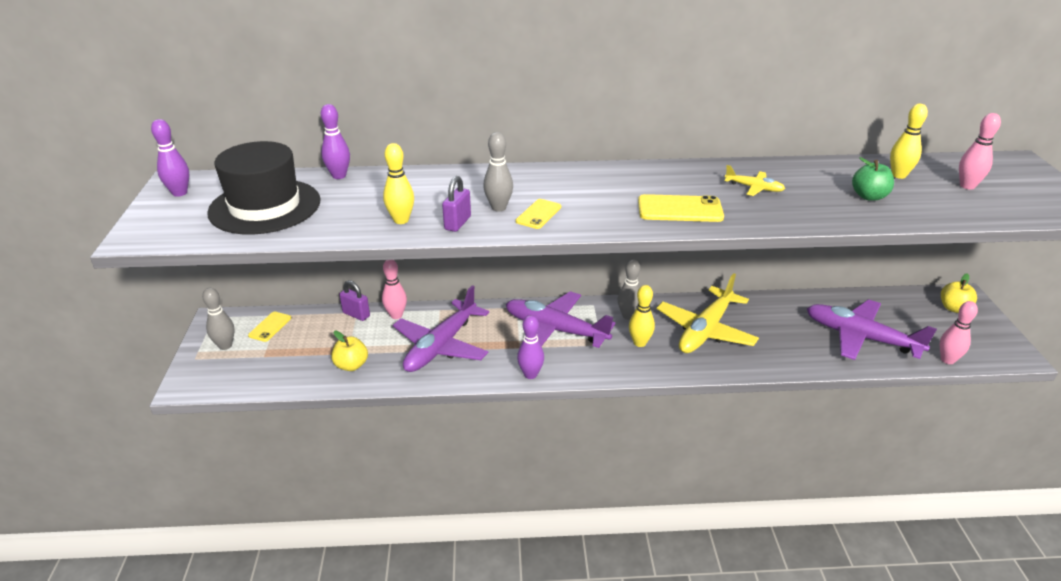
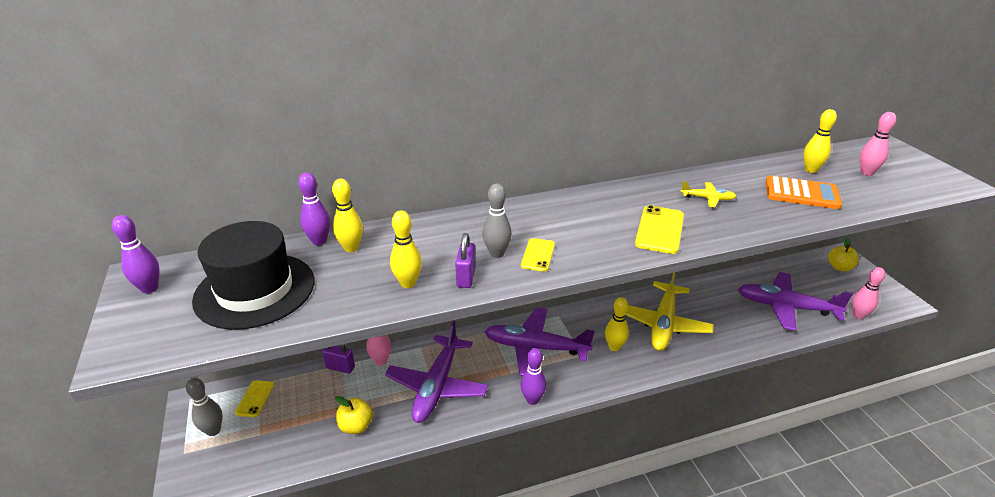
camera: 15 degrees left, 0 degrees up
grey bowling pin [618,260,640,320] -> none
yellow phone [638,194,724,222] -> yellow phone turned 60 degrees counterclockwise [635,205,684,254]
green apple [852,157,894,201] -> orange calculator [766,176,842,209]
none -> yellow bowling pin [332,179,363,252]

